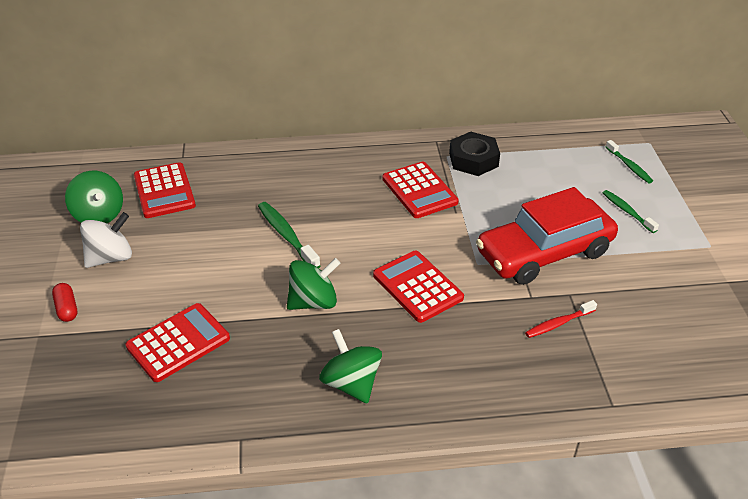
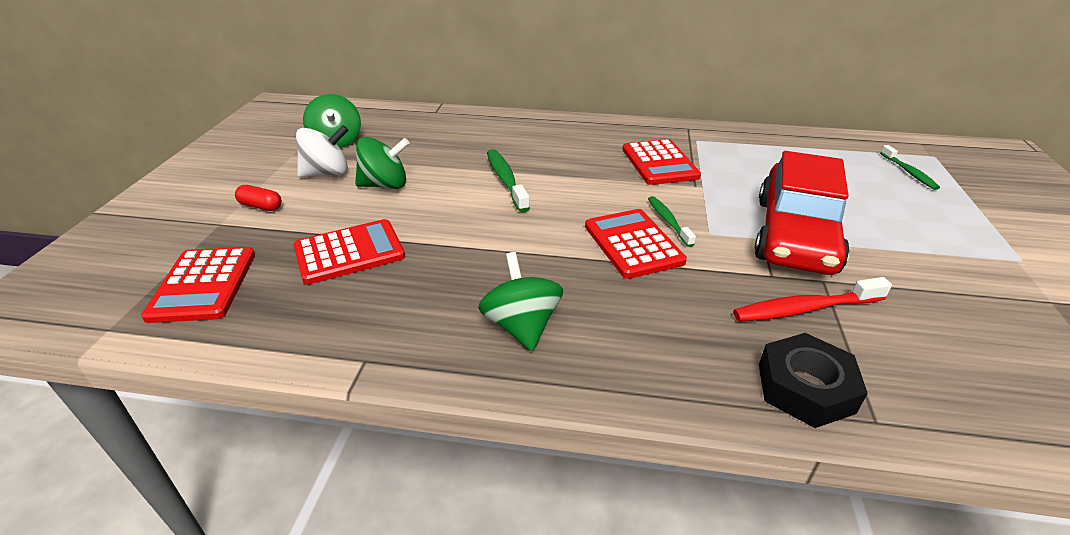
camera: 15 degrees right, 5 degrees down
red capsule [52,283,77,322] -> red capsule turned 60 degrees counterclockwise [235,185,282,211]
red calculator [134,162,196,218] -> red calculator moved to [141,247,255,323]
green spinning top [287,258,340,310] -> green spinning top moved to [355,137,410,189]
black nut [449,132,500,176] -> black nut moved to [759,333,868,428]
red car [476,187,618,285] -> red car turned 60 degrees counterclockwise [754,151,849,275]
red toothbrush [525,300,597,338] -> red toothbrush [733,277,892,322], size x1.52
green toothbrush [603,190,659,233] -> green toothbrush moved to [648,196,696,247]

